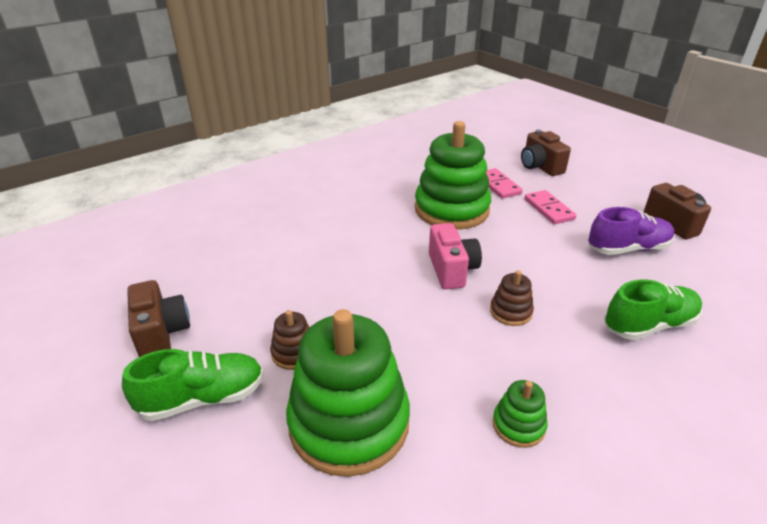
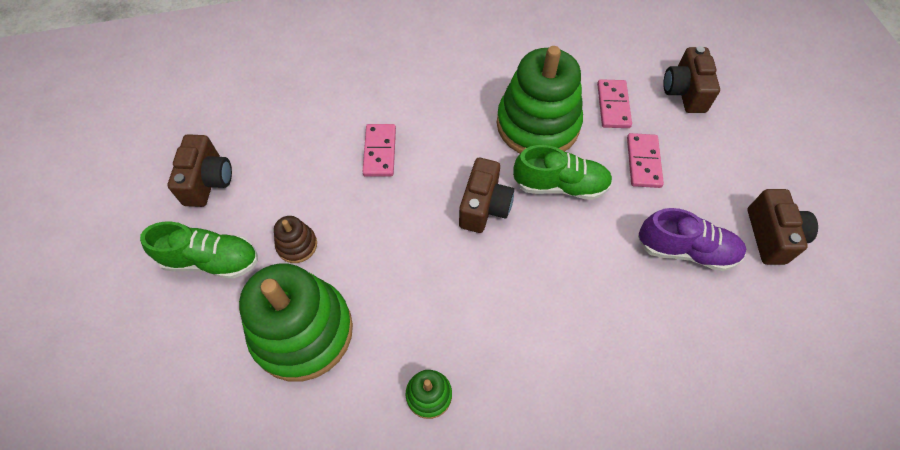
camera: 25 degrees right, 25 degrees up
pink camera [429,223,482,289] -> brown camera [459,158,514,233]
brown stacking toy [490,270,534,326] -> none
green shoe [604,279,702,340] -> green shoe moved to [513,145,613,200]
none -> pink domino [363,124,396,176]

